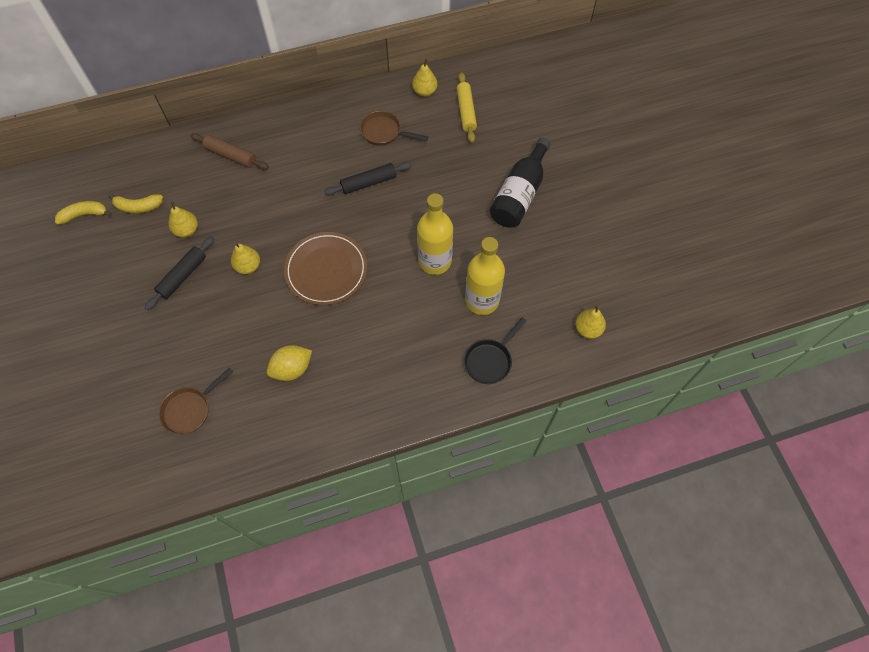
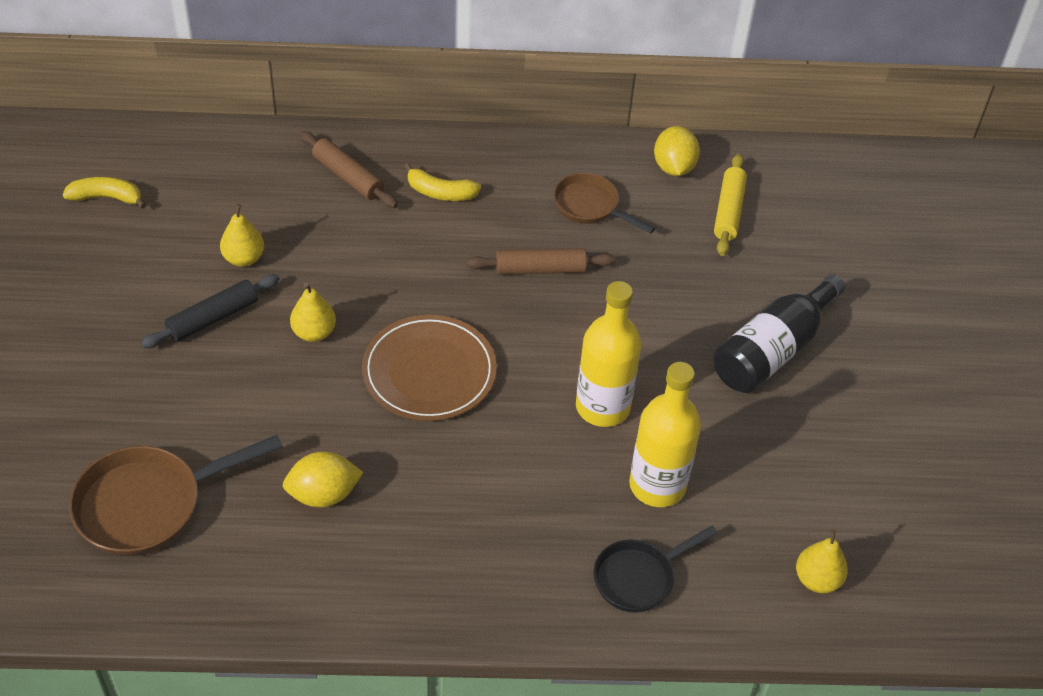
camera: 15 degrees right, 15 degrees down
yellow banana [109,193,163,213] -> yellow banana moved to [404,163,481,201]
brown pan [159,368,233,435] -> brown pan [69,435,283,556], size x1.58
black rolling pin [324,162,412,196] -> brown rolling pin [467,248,615,275]
yellow pear [412,59,437,97] -> yellow lemon [654,126,700,176]

